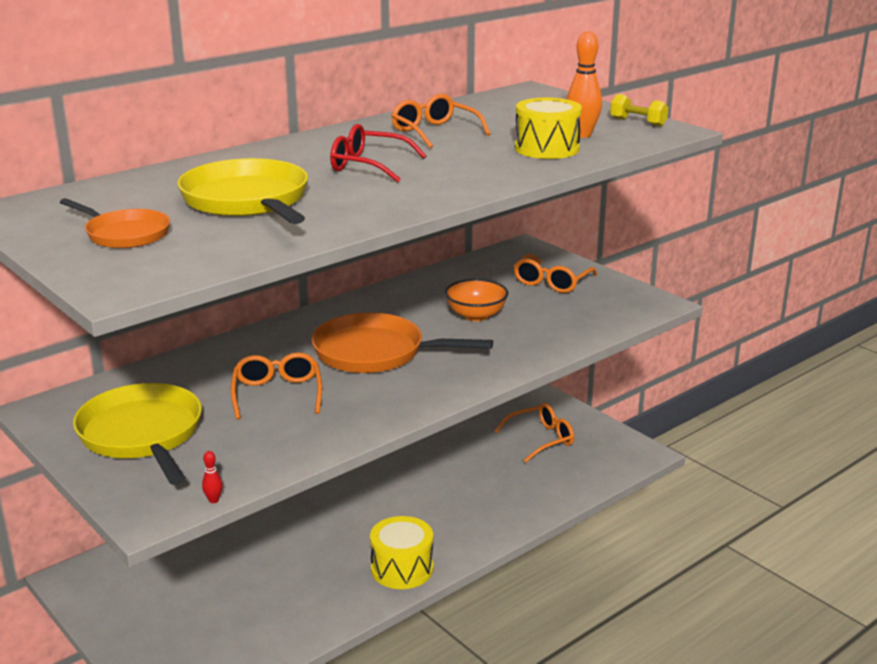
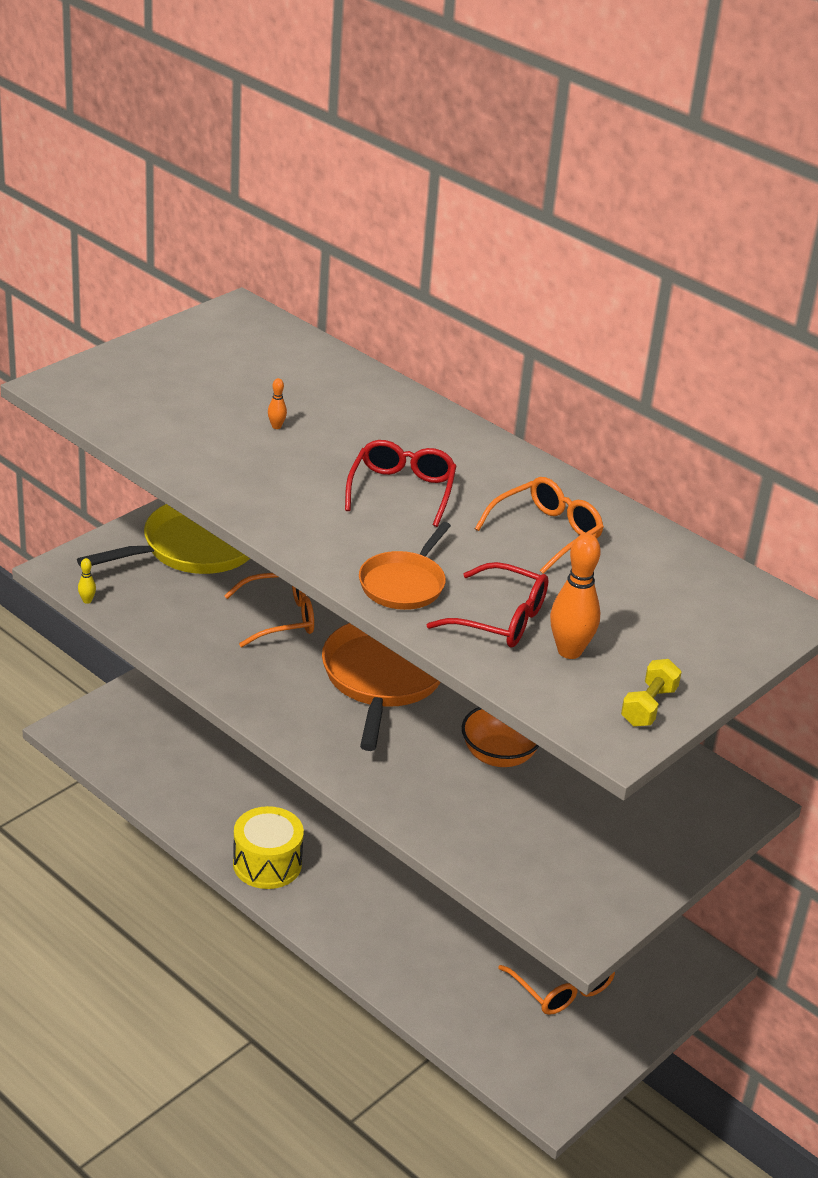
camera: 80 degrees right, 10 degrees up
orange pan [60,198,170,248] -> orange pan moved to [359,522,451,610]
yellow pan [177,158,308,224] -> orange bowling pin [268,378,287,429]
red bowling pin [202,451,223,503] -> yellow bowling pin [78,558,96,604]
orange glasses [514,254,597,293] -> none
yellow drum [515,98,582,159] -> red glasses [426,562,549,648]

